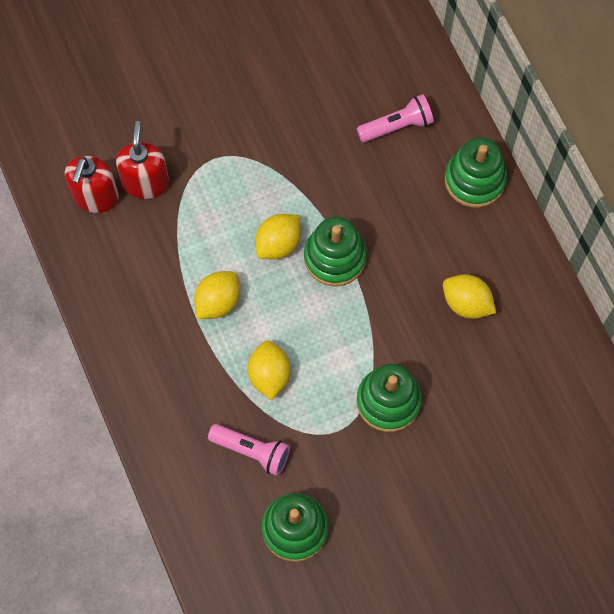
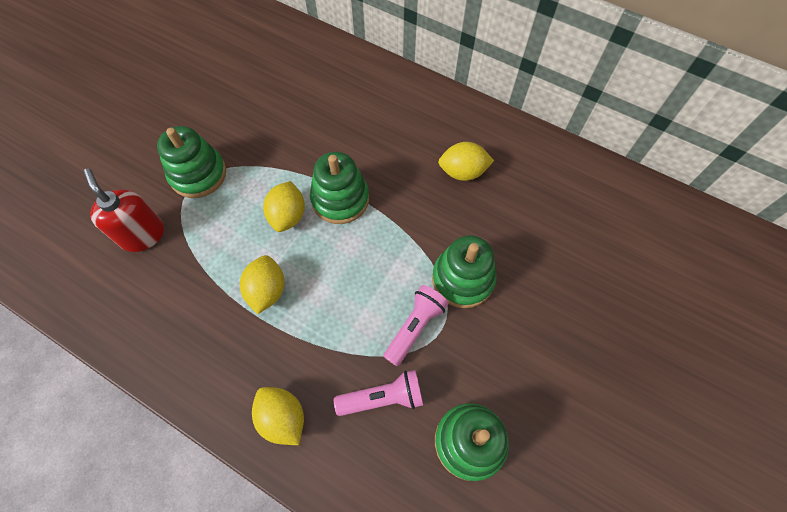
camera: 35 degrees left, 5 degrees down
red soap dispenser [65,156,119,213] -> none
yellow lemon [248,341,290,400] -> yellow lemon moved to [252,387,304,445]
pink flashlight [357,94,434,143] -> pink flashlight moved to [383,285,449,366]
green stacking toy [445,137,507,208] -> green stacking toy moved to [157,126,226,198]

